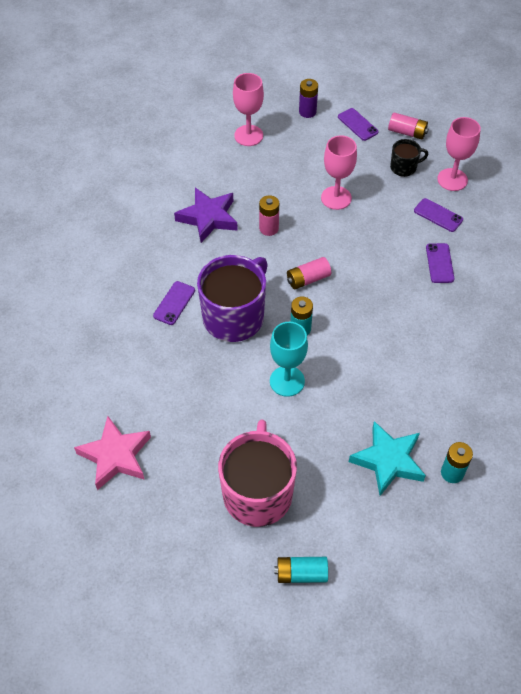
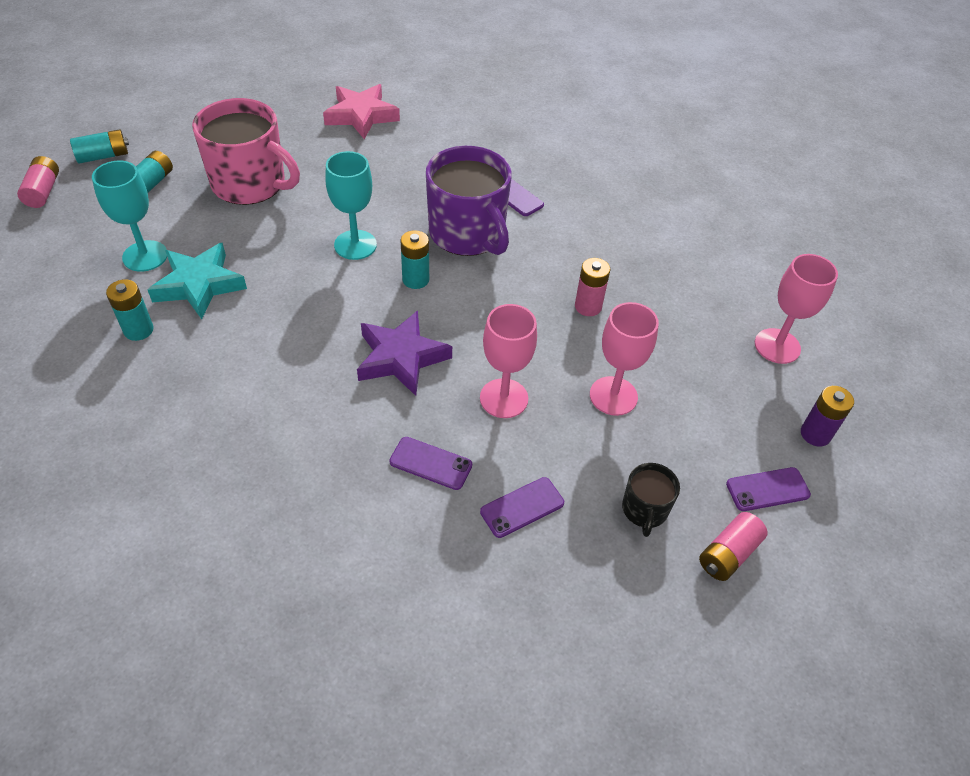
camera: 110 degrees right, 5 degrees down
purple star [174,188,238,243] -> purple star moved to [357,310,452,396]
pink battery [287,257,331,289] -> pink battery moved to [17,156,59,208]
pink goblet [437,117,481,191] -> pink goblet moved to [480,304,537,418]
none -> turquoise battery [70,129,129,164]
none -> turquoise goblet [92,161,167,272]

